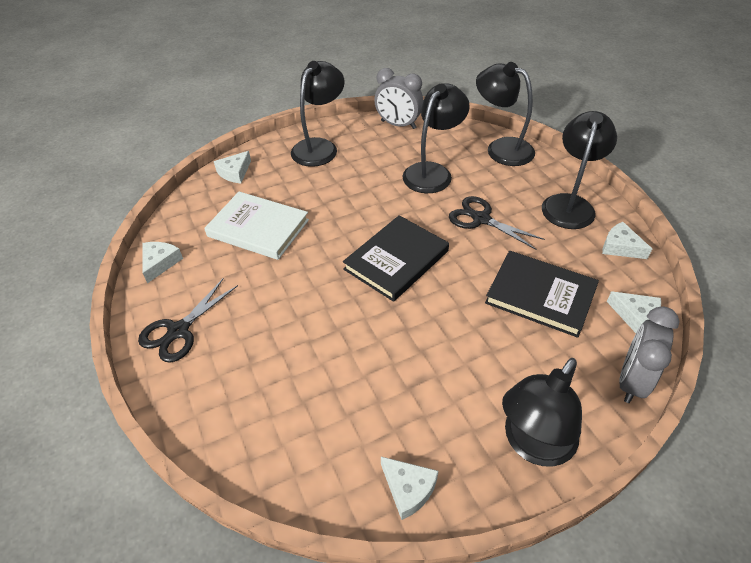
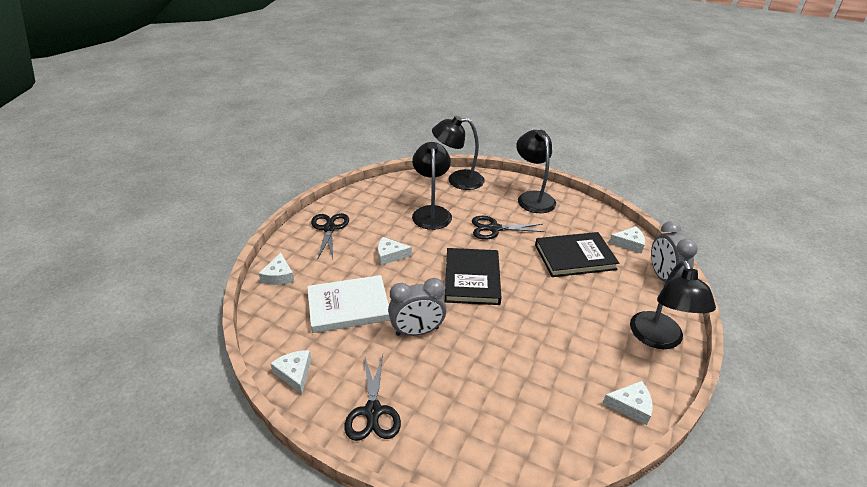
camera: 40 degrees left, 10 degrees down
black lamp [291,61,345,167] -> black scissors [311,213,349,260]
grey clock [374,68,423,129] -> grey clock moved to [388,278,446,336]
white cheese [602,222,652,259] -> white cheese moved to [378,237,412,265]

